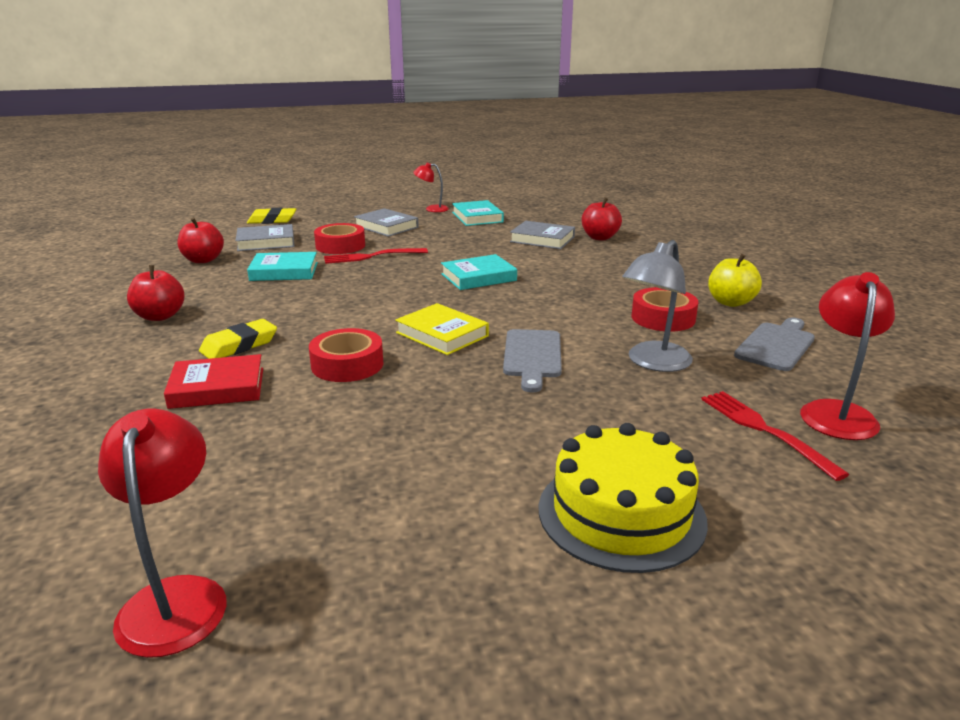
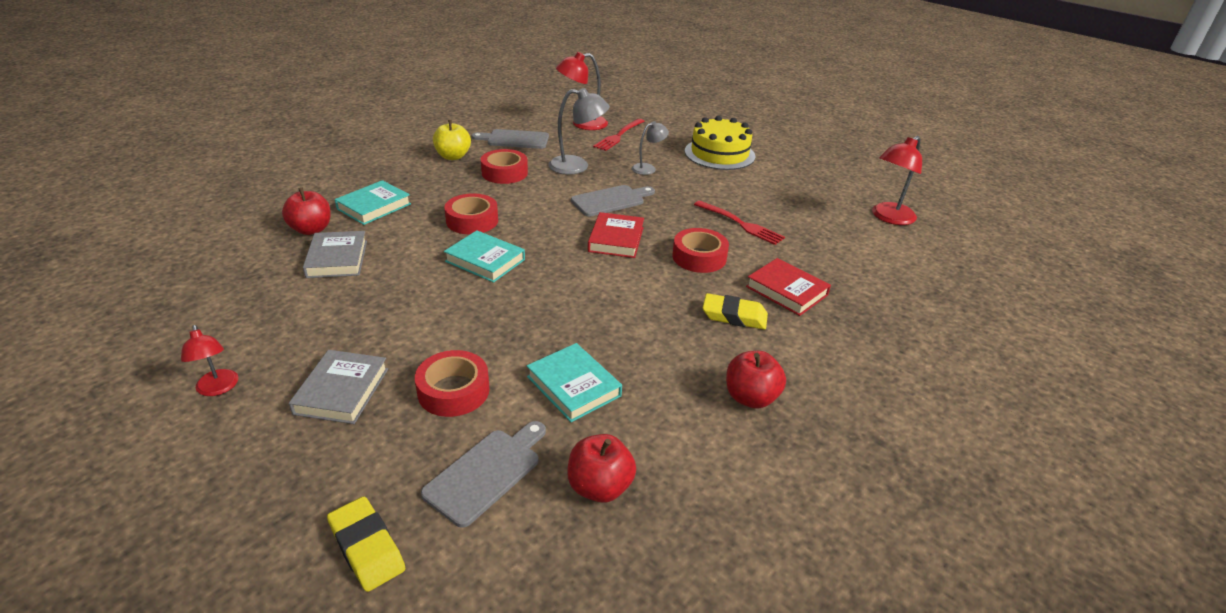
camera: 125 degrees left, 10 degrees up
grey book [235,224,295,251] -> grey cutting board [421,421,546,528]
red fork [324,248,428,264] -> red fork moved to [694,201,785,245]
yellow book [395,303,489,355] -> red book [588,212,644,258]
turquoise book [452,200,504,226] -> turquoise book moved to [335,180,411,225]
none -> red tape [444,193,498,234]
none -> grey lamp [632,121,669,175]

